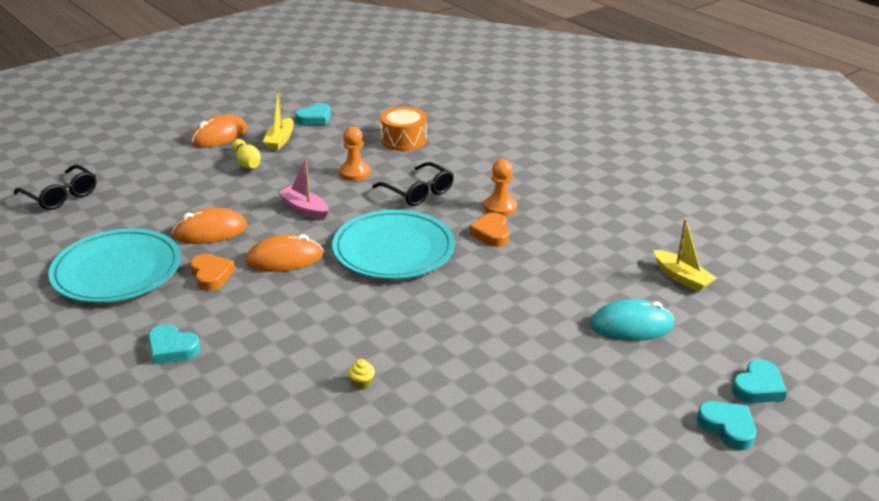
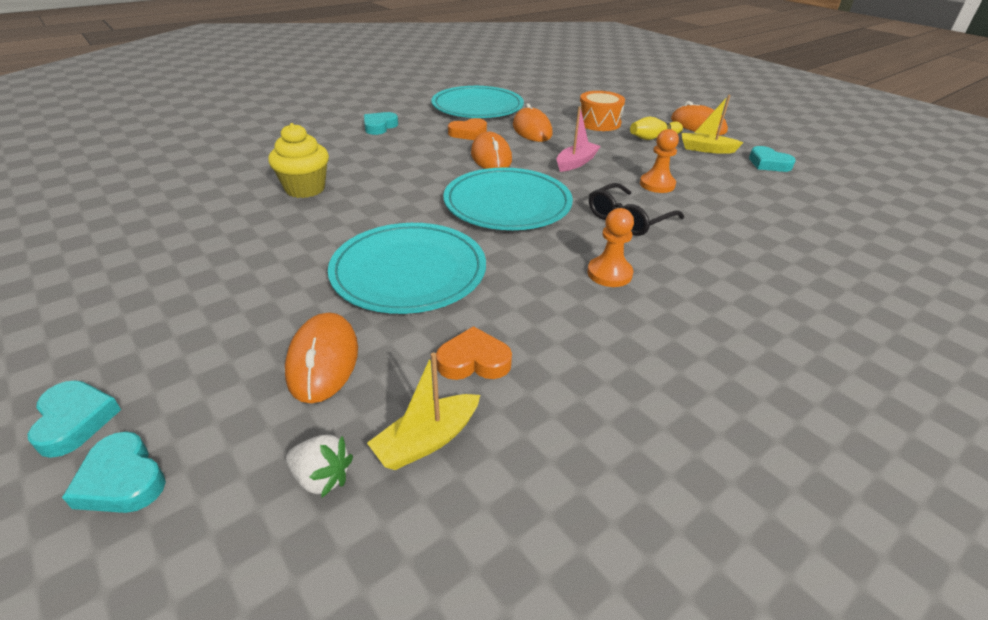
camera: 90 degrees right, 5 degrees up
black glasses [14,165,96,210] -> none
yellow cupcake [348,359,375,390] -> yellow cupcake [268,123,329,198], size x2.50
orange drum [380,107,427,151] -> orange drum moved to [579,91,625,131]
orange heart [469,213,509,247] -> orange heart moved to [436,326,512,380]
turquoise mouse [590,299,675,341] -> orange mouse [285,313,358,403]
turquoise heart [697,401,756,450] -> turquoise heart turned 75 degrees counterclockwise [28,380,121,458]
none -> white strawberry [286,435,353,497]
none -> turquoise plate [328,223,486,314]

